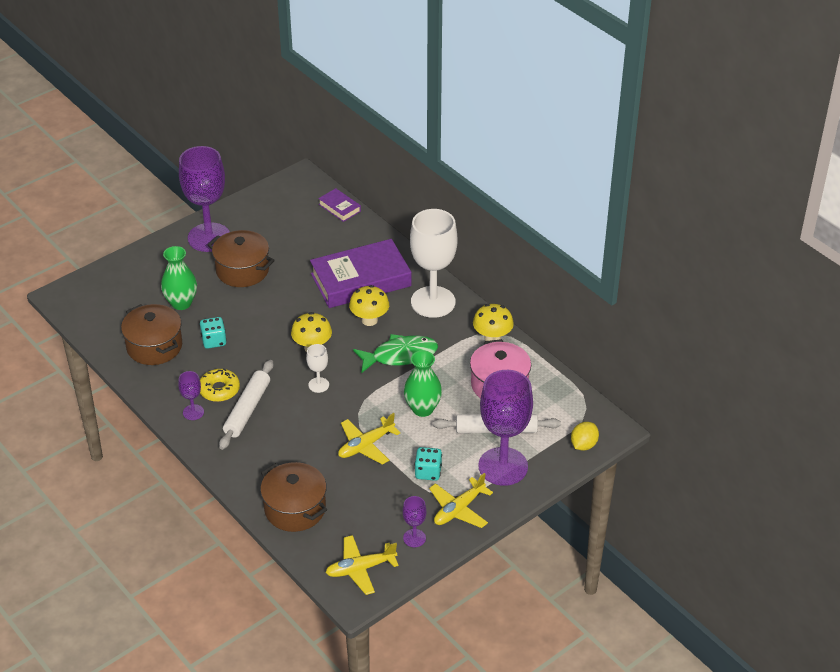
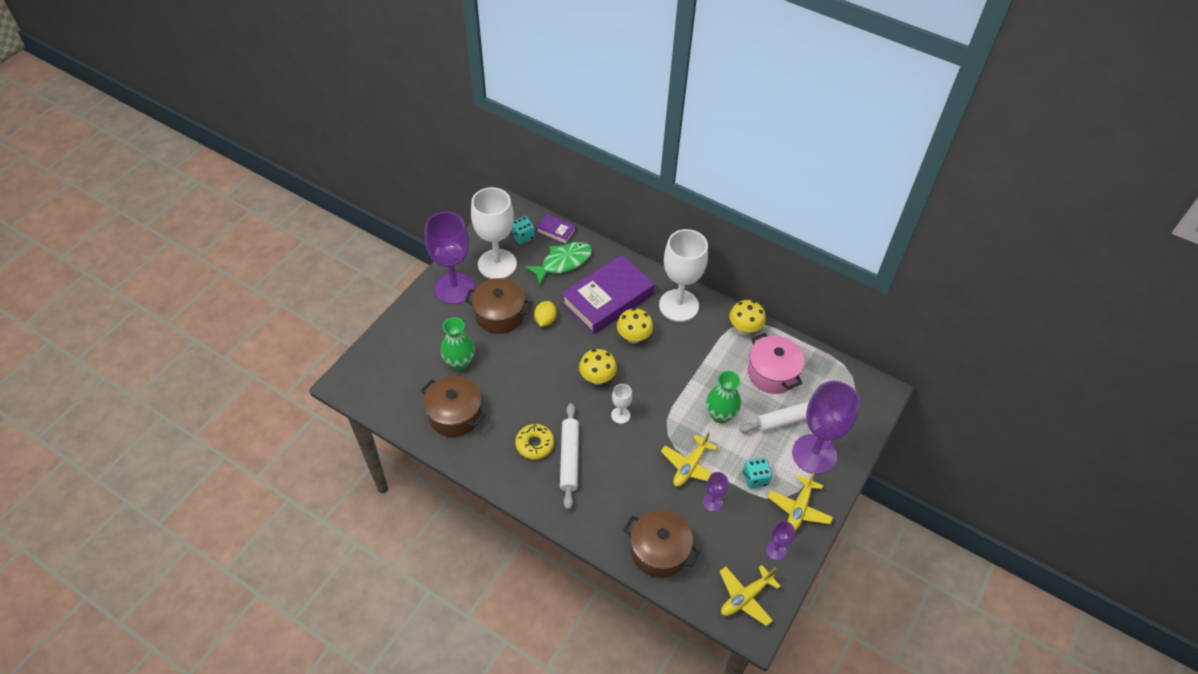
camera: 20 degrees left, 10 degrees up
purple goblet [178,371,204,420] -> purple goblet moved to [703,472,728,512]
turquoise dice [200,317,227,349] -> turquoise dice moved to [511,216,535,244]
green fish [353,334,438,373] -> green fish moved to [524,242,592,286]
yellow lemon [571,422,599,451] -> yellow lemon moved to [534,301,557,327]
none -> white goblet [471,187,517,279]

